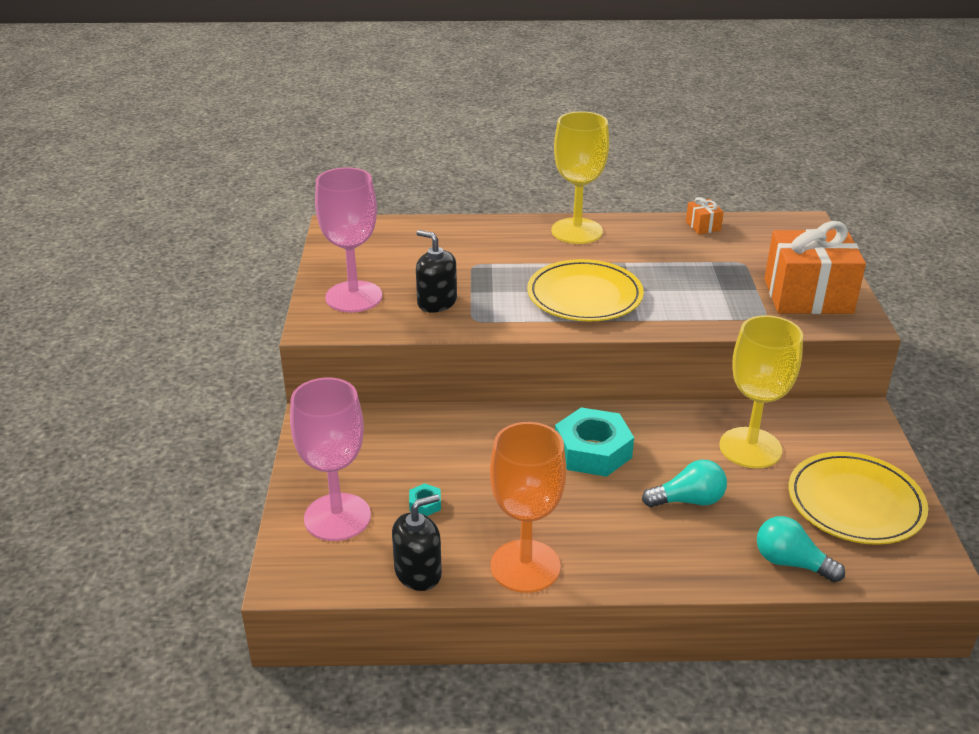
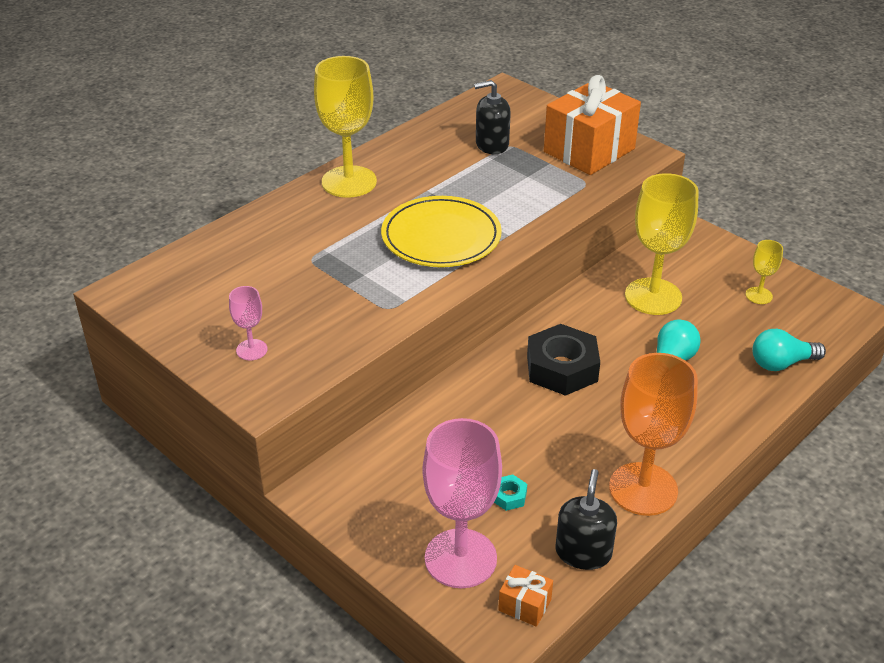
camera: 45 degrees left, 5 degrees up
pink goblet [315,167,382,312] -> pink goblet [229,286,267,360], size x0.47
black soap dispenser [416,230,457,313] -> black soap dispenser moved to [474,80,511,154]
turquoise nut [555,407,634,477] -> black nut [527,324,600,396]
orange gift [686,197,724,234] -> orange gift moved to [498,565,553,627]
yellow plate [789,452,928,545] -> yellow goblet [746,240,783,304]

